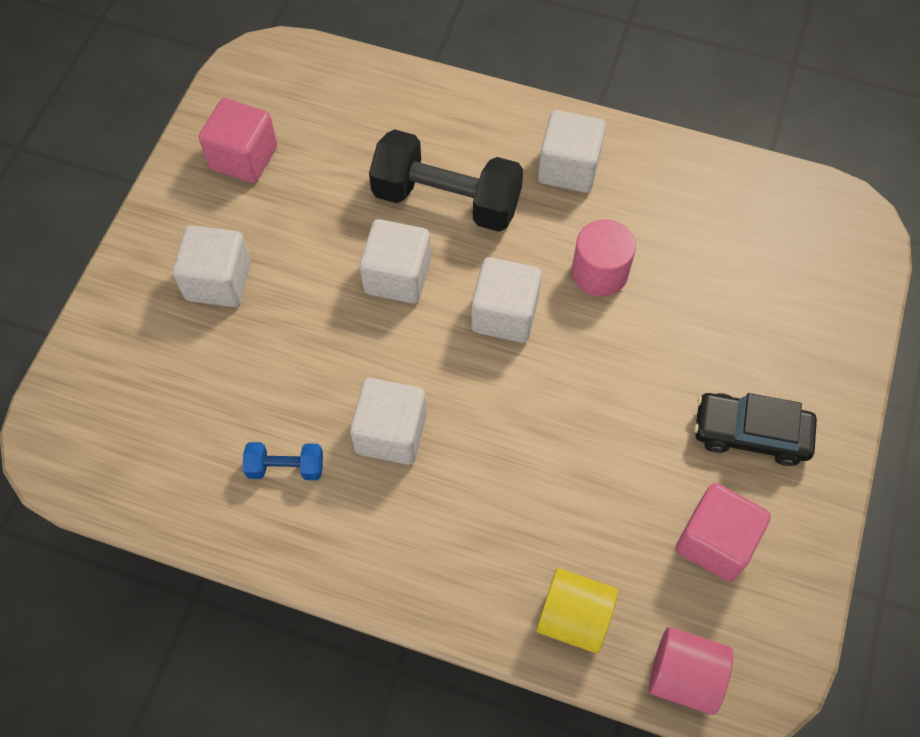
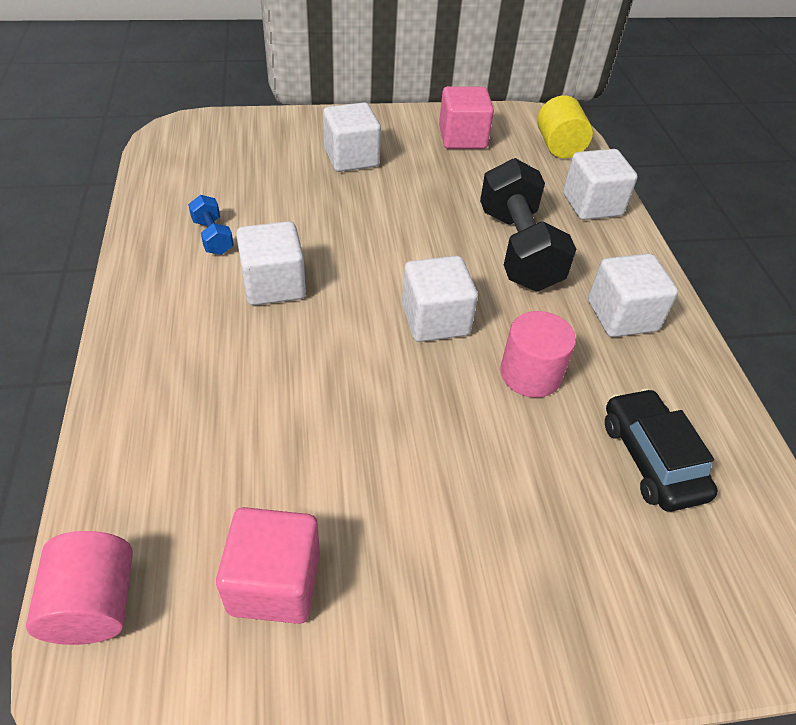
camera: 60 degrees right, 15 degrees down
white cube [360,219,431,304] -> white cube moved to [563,149,638,220]
yellow cylinder [536,568,618,654] -> yellow cylinder moved to [537,95,593,158]
black car [694,393,817,466] -> black car moved to [605,388,718,512]

